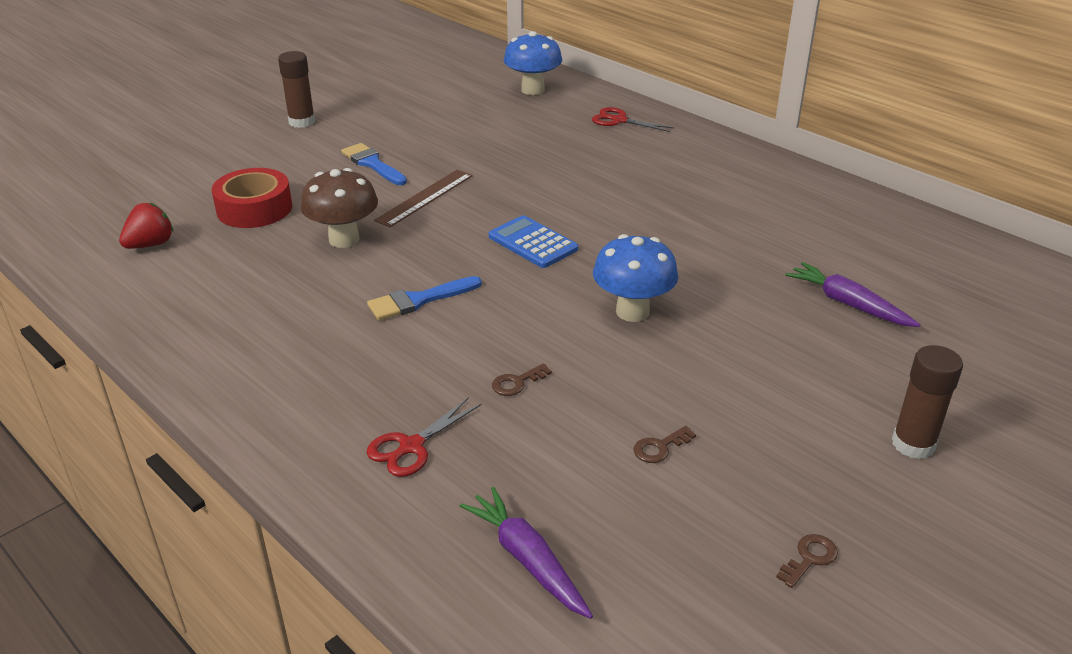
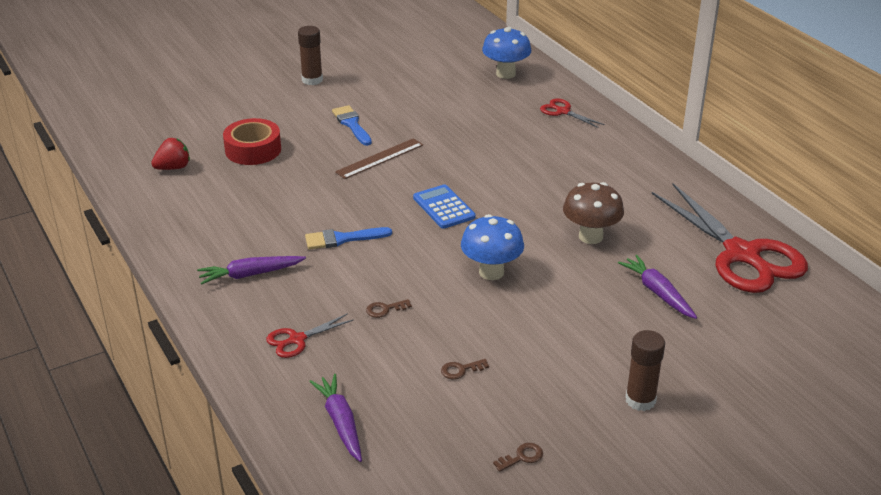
camera: 15 degrees right, 0 degrees up
brown mushroom [301,168,378,248] -> brown mushroom moved to [563,182,624,244]
none -> purple carrot [197,256,306,285]
none -> red scissors [652,183,808,293]

